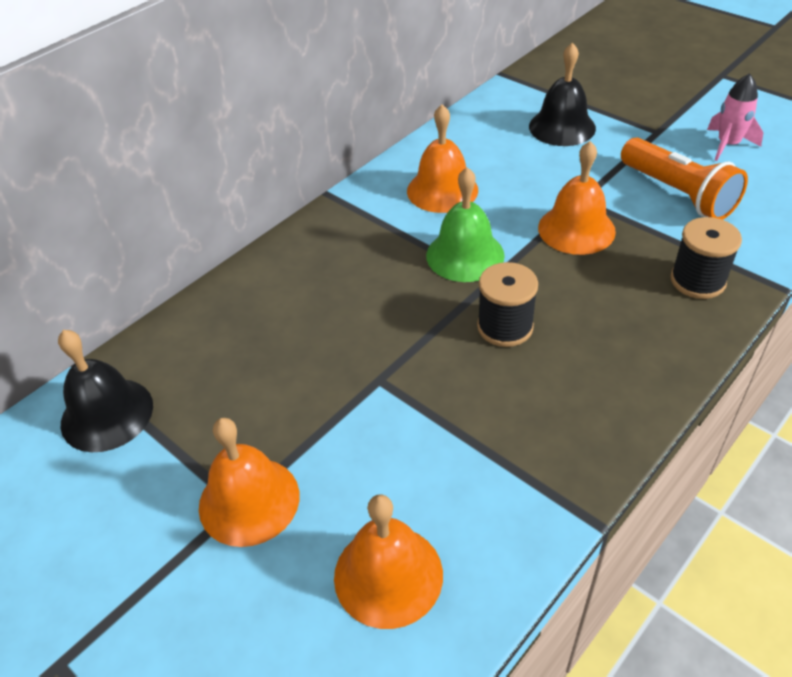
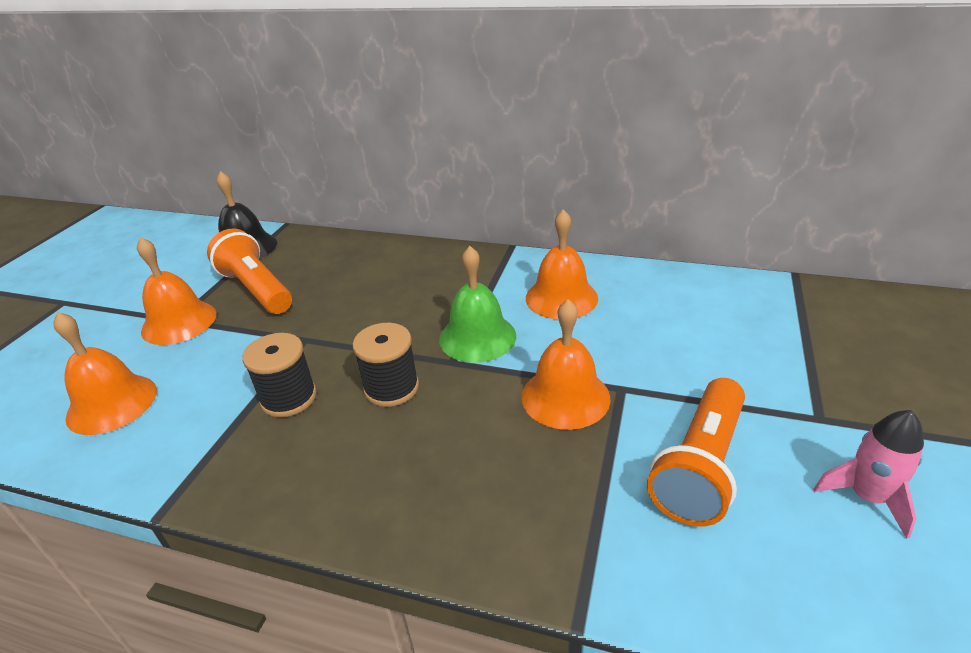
camera: 65 degrees right, 10 degrees down
black bell [529,42,596,146] -> none
black spool [670,217,742,299] -> black spool moved to [242,333,317,417]
none -> orange flashlight [207,229,292,314]

